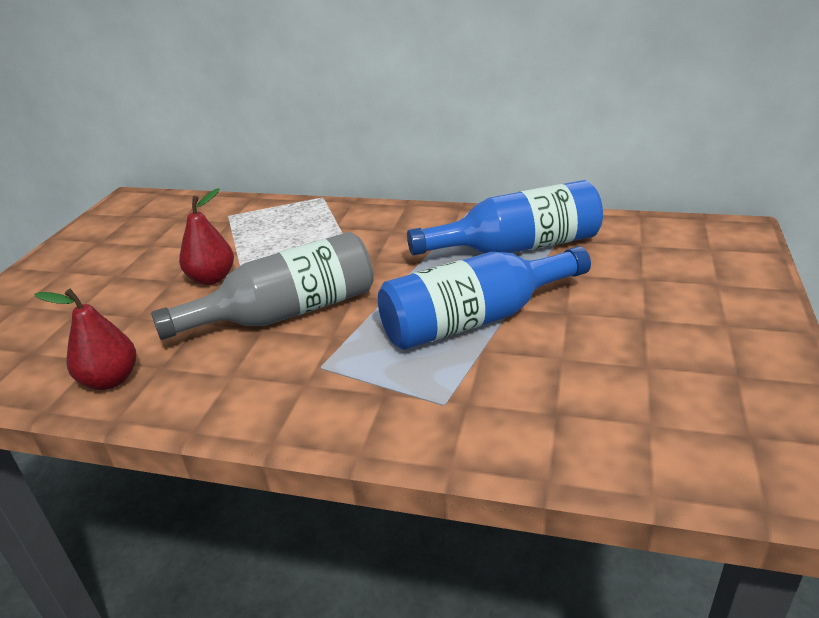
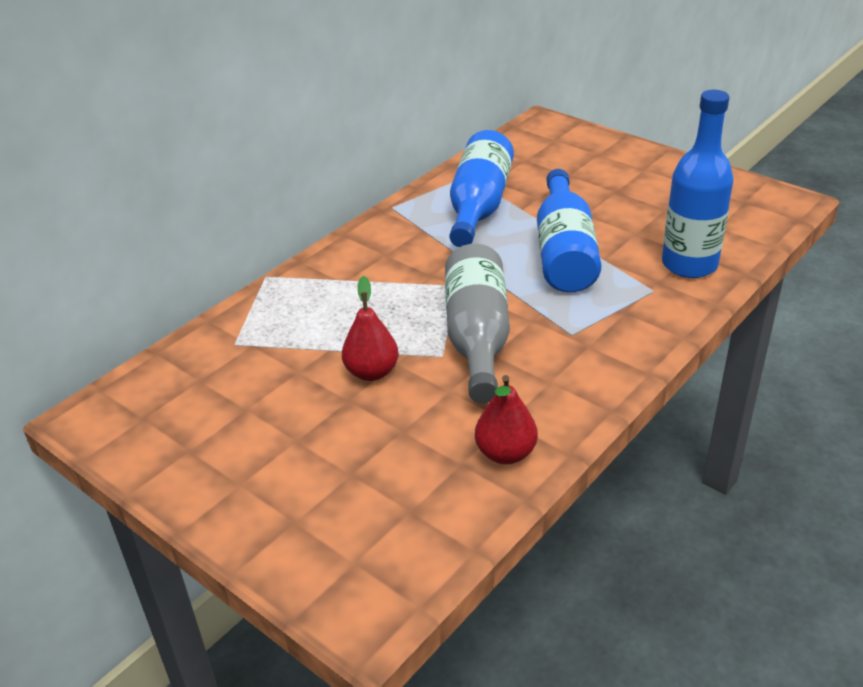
camera: 65 degrees left, 5 degrees up
none -> blue bottle [662,90,734,278]

